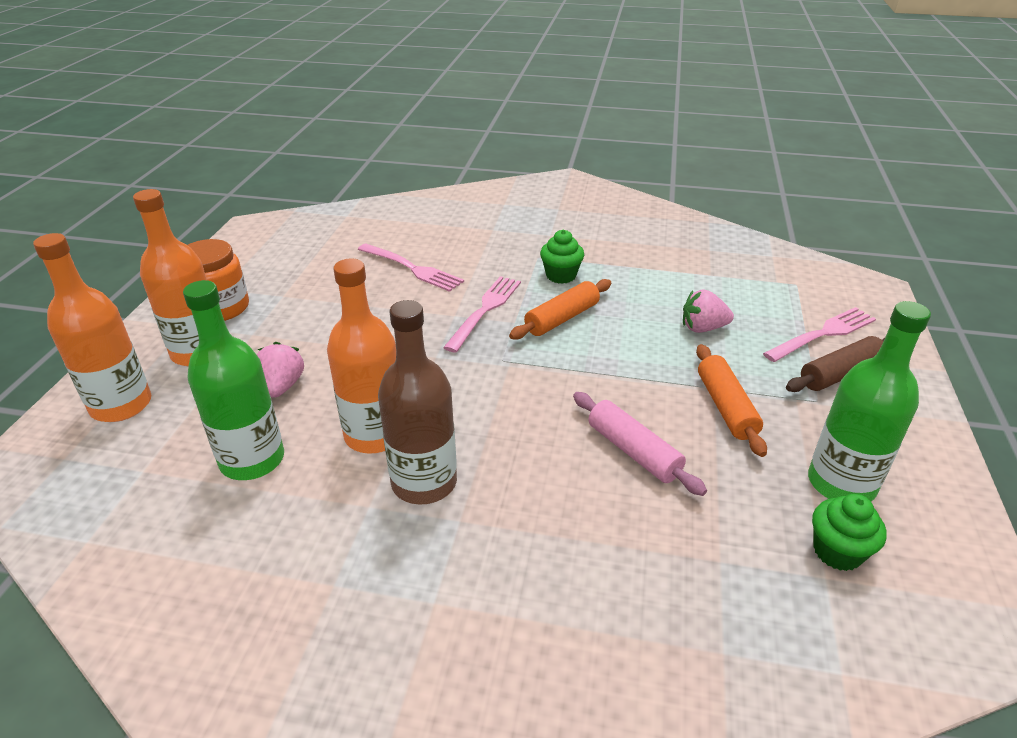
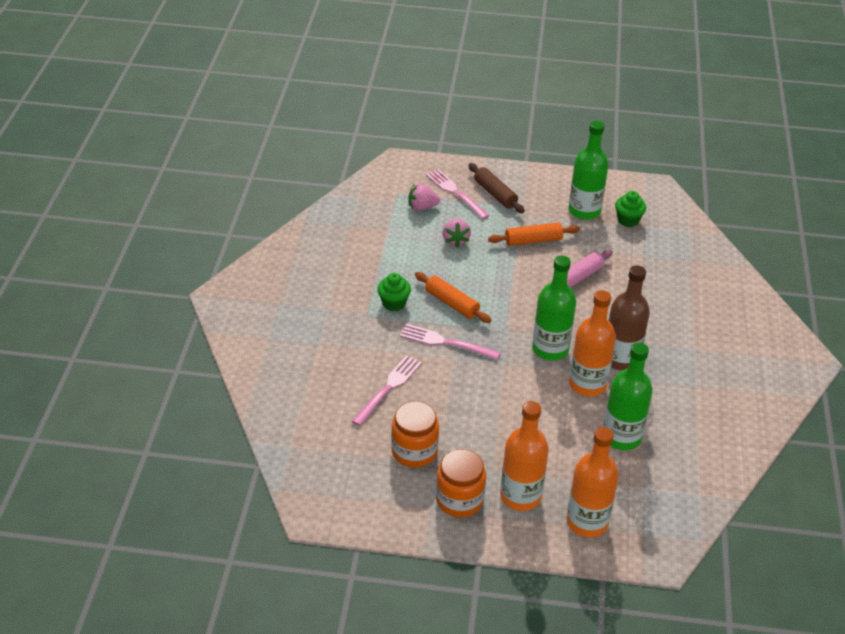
camera: 95 degrees left, 5 degrees up
pink strawberry [257,342,304,398] -> pink strawberry moved to [408,183,440,211]
none -> orange jar [391,401,439,467]
none -> green bottle [532,256,576,361]

